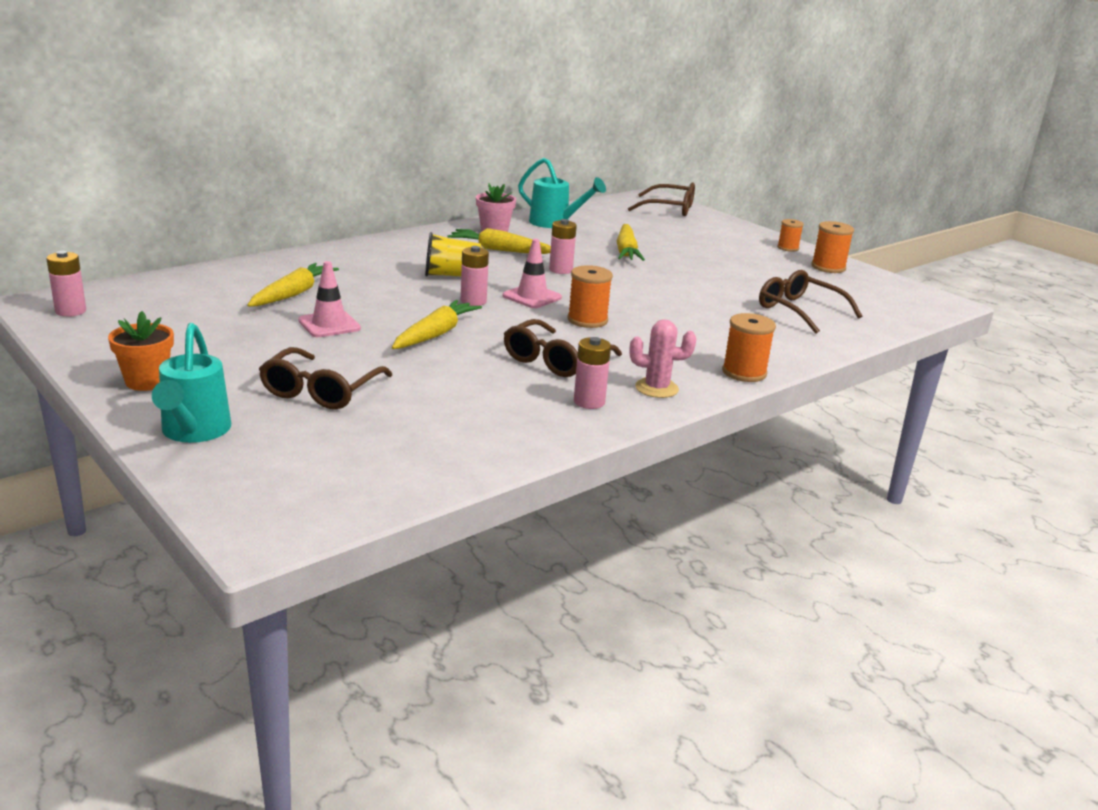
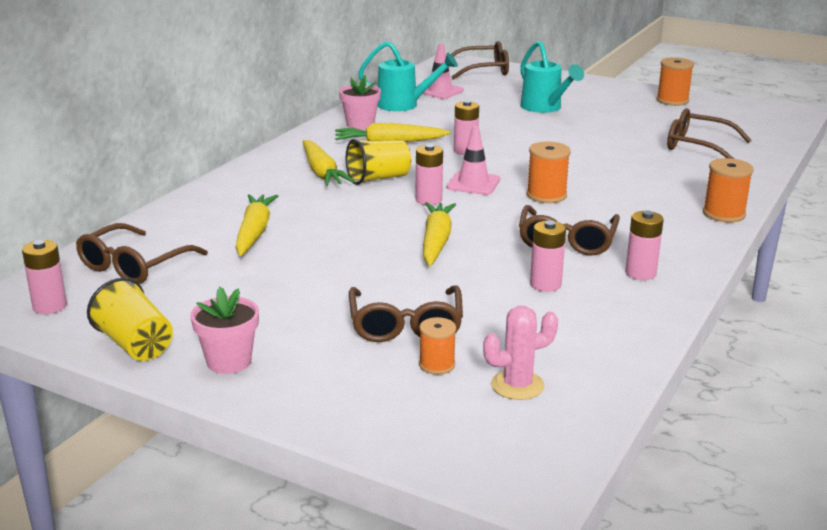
camera: 20 degrees left, 0 degrees up
orange flower pot [108,311,174,391] -> pink flower pot [190,287,259,374]
turquoise watering can [152,323,231,443] -> turquoise watering can moved to [520,41,584,113]
pink traffic cone [298,261,361,337] -> pink traffic cone moved to [423,44,464,99]
yellow carrot [617,224,645,261] -> yellow carrot moved to [303,140,354,186]
pink cactus [630,319,696,398] -> pink cactus moved to [483,306,558,400]
orange spool [777,219,804,252] -> orange spool moved to [419,317,456,375]
none -> brown glasses [76,223,208,284]
none -> yellow cup [87,278,173,361]
none -> pink battery [530,220,566,292]

